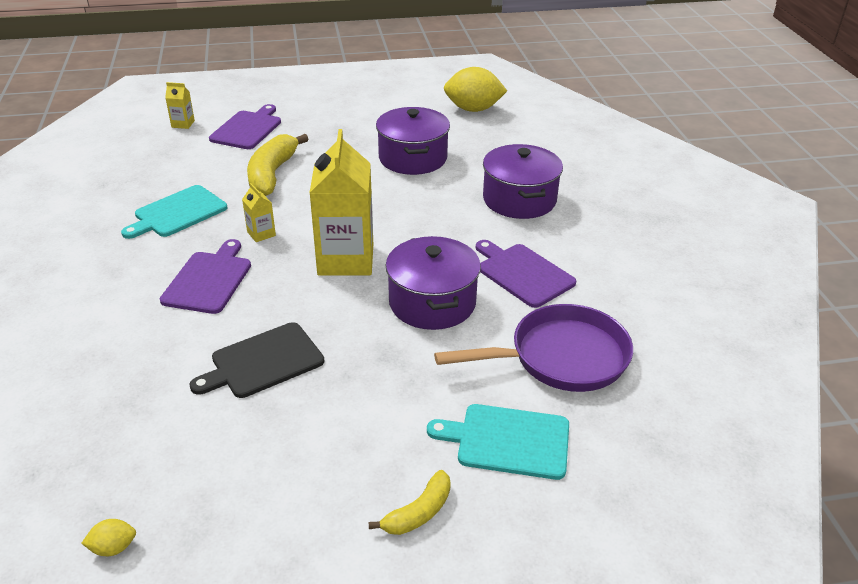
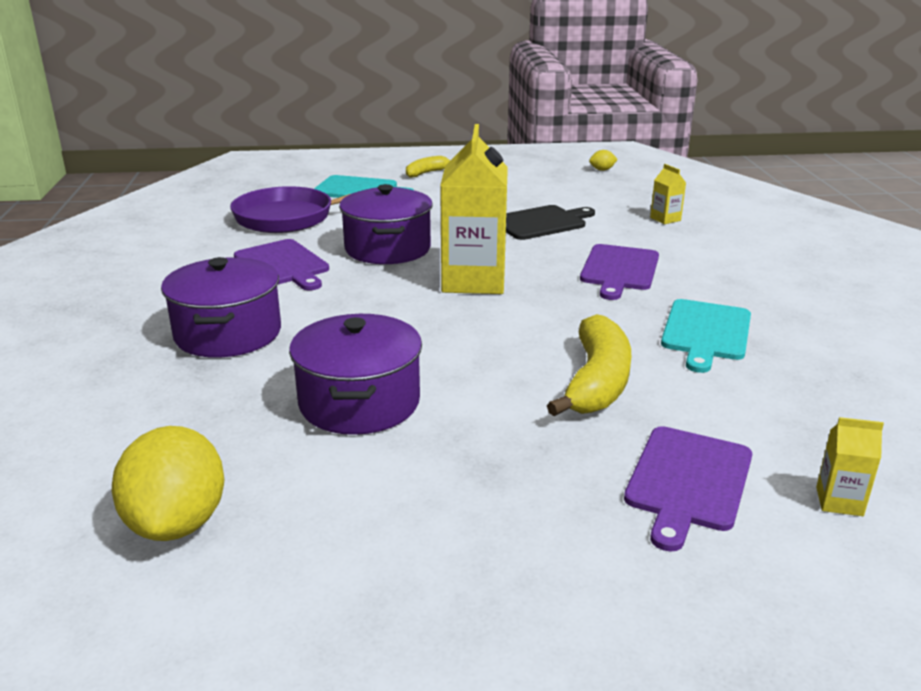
camera: 175 degrees left, 10 degrees down
turquoise cutting board [121,185,228,239] -> turquoise cutting board turned 150 degrees clockwise [661,299,751,373]
yellow carton [242,183,276,242] -> yellow carton moved to [650,164,686,224]
yellow lemon [444,67,507,112] -> yellow lemon turned 75 degrees clockwise [112,426,224,541]

